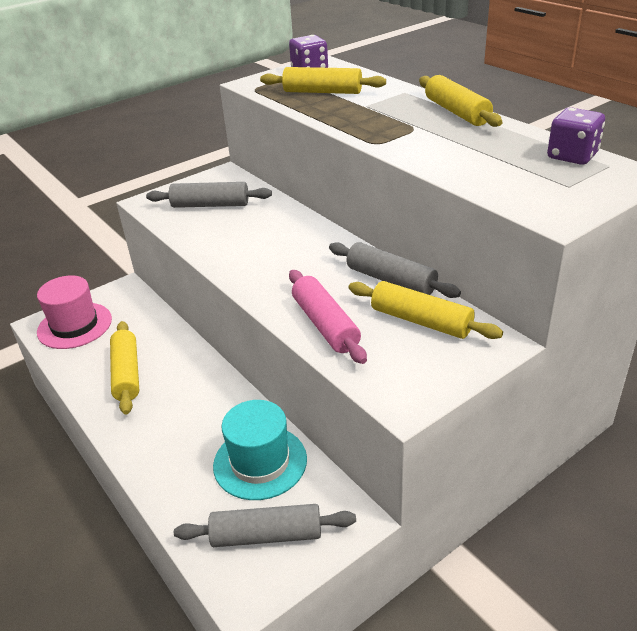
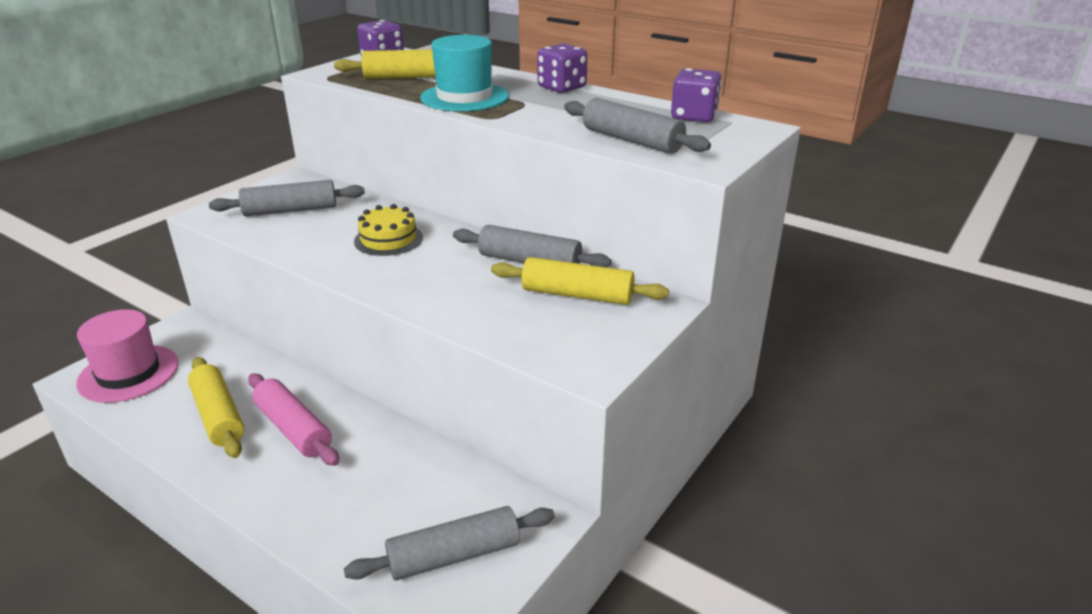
camera: 20 degrees left, 5 degrees down
turquoise hat [213,400,307,500] -> turquoise hat moved to [420,35,509,111]
pink rolling pin [289,270,367,364] -> pink rolling pin moved to [248,373,339,466]
yellow rolling pin [419,75,502,127] -> purple dice [537,43,587,93]
none -> yellow cake [354,204,423,256]
none -> grey rolling pin [564,98,711,154]

